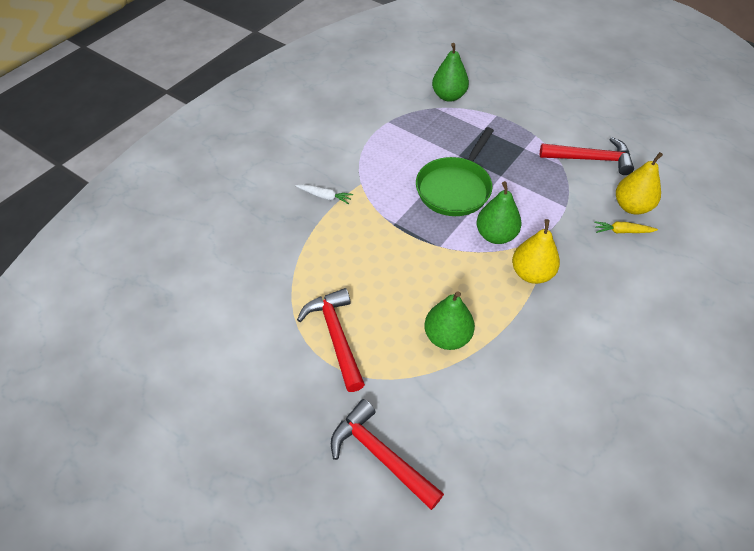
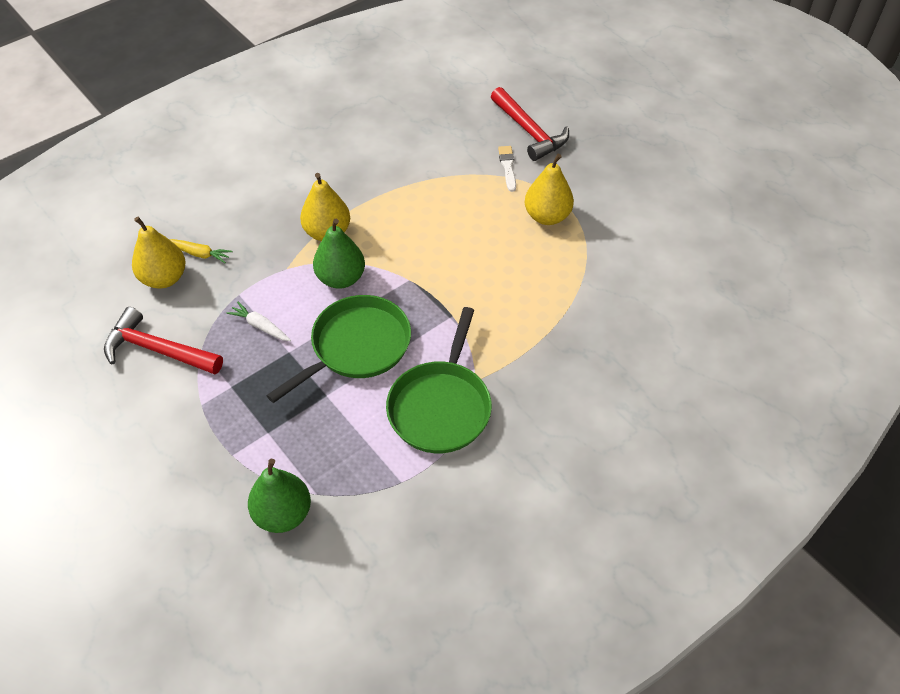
camera: 165 degrees left, 0 degrees up
white carrot [296,184,353,204] -> white carrot moved to [227,302,291,341]
red hammer [297,288,365,392] -> yellow pear [525,154,574,225]
green pear [424,291,475,350] -> none
none -> green pan [386,307,492,453]
none -> white brush [498,146,516,192]

